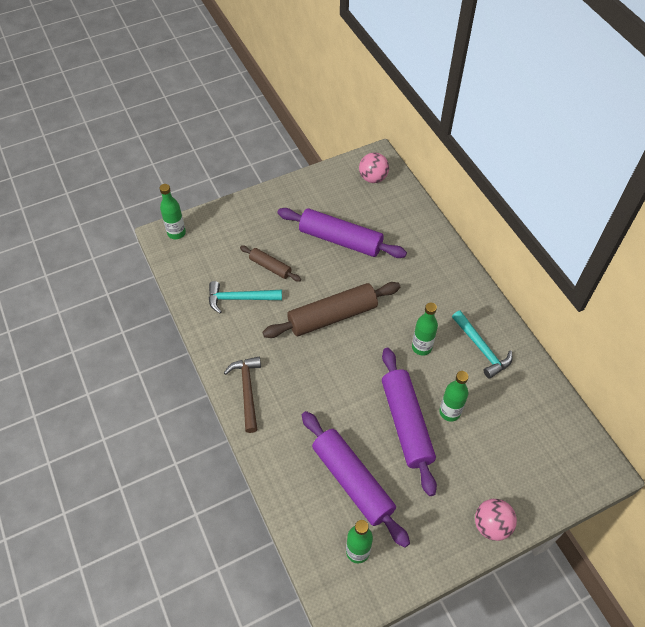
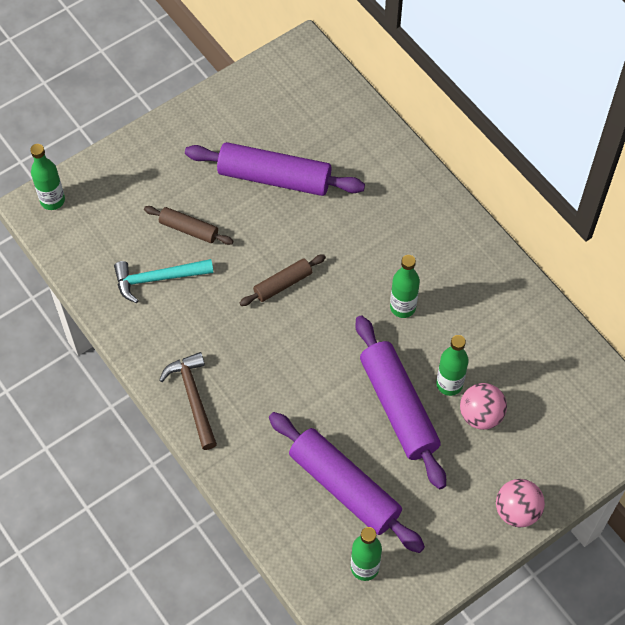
camera: 10 degrees left, 5 degrees up
brown rolling pin [263,282,400,338] -> brown rolling pin [240,254,326,306], size x0.52
pink ball [359,153,389,183] -> pink ball moved to [460,383,507,430]
turquoise hammer [452,310,512,379] -> none

